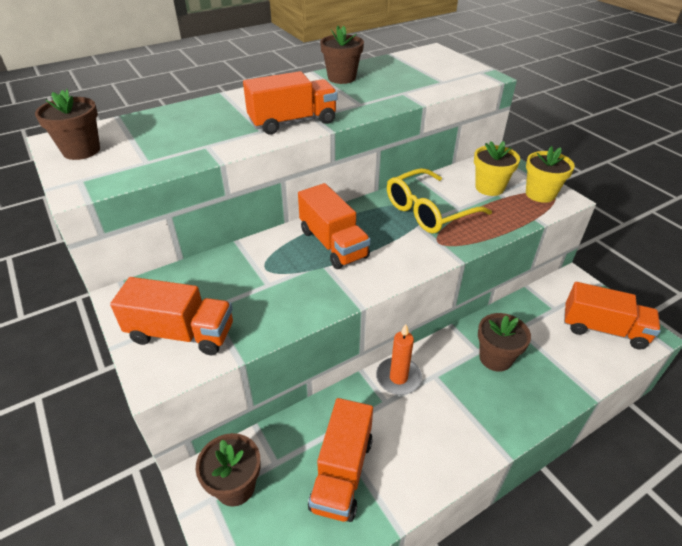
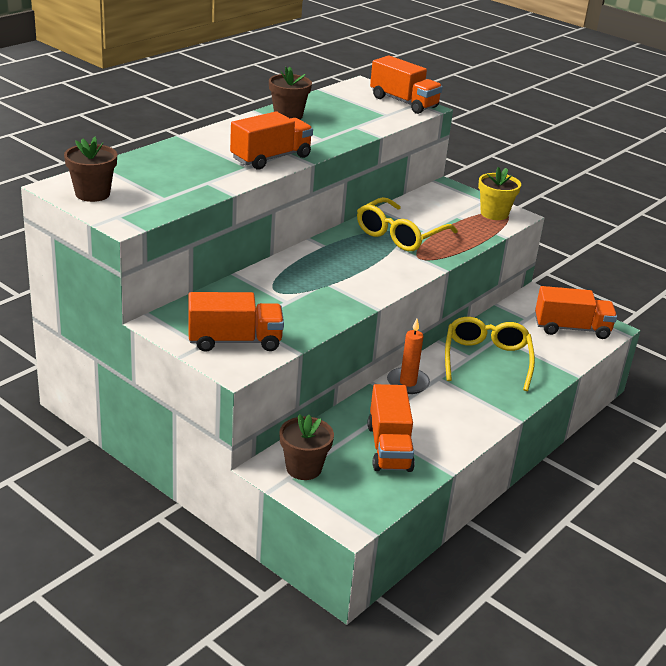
camera: 20 degrees left, 10 degrees down
orange truck [298,183,371,269] -> orange truck moved to [370,55,443,114]
yellow flower pot [474,141,520,196] -> none
brown flower pot [478,313,531,372] -> yellow glasses [445,317,535,391]

